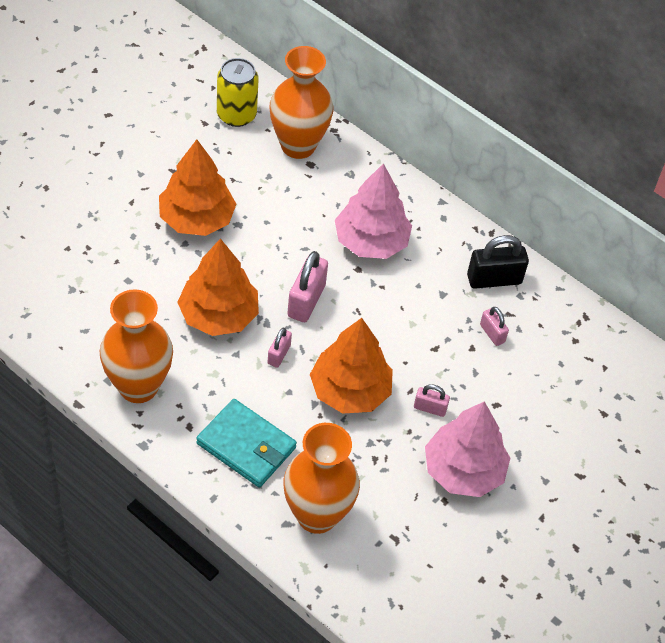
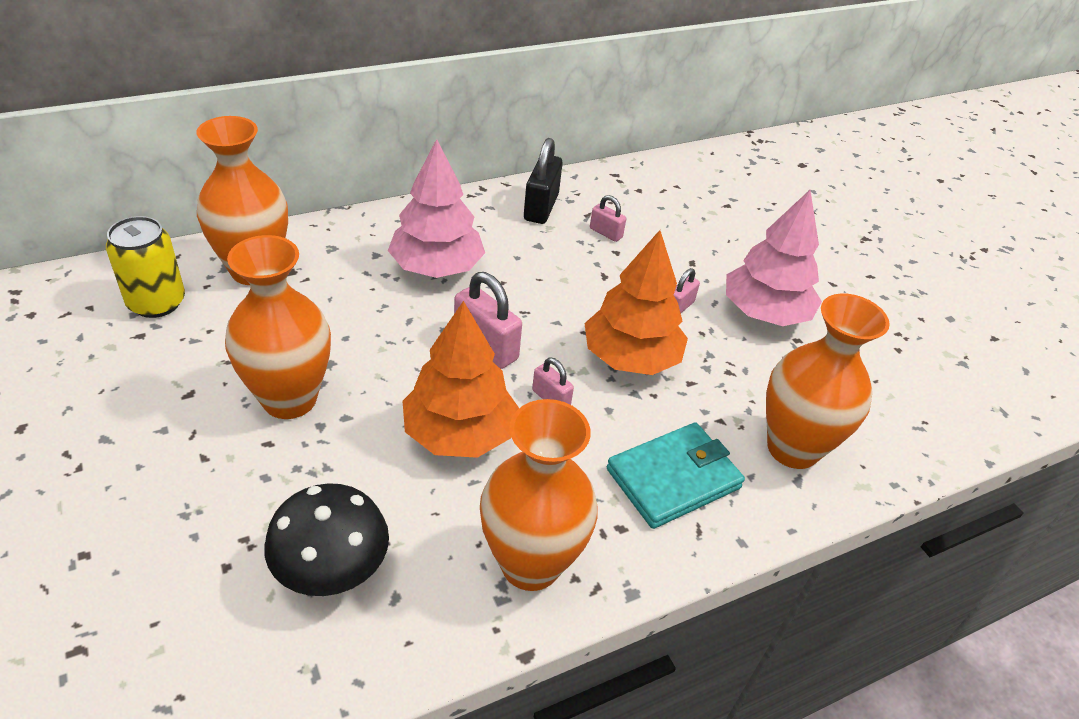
camera: 65 degrees left, 10 degrees down
orange tree [159,139,236,236] -> orange vase [225,235,331,419]
pink padlock [480,307,509,346] -> pink padlock turned 45 degrees clockwise [590,195,626,242]
none -> black mushroom [264,483,389,596]

